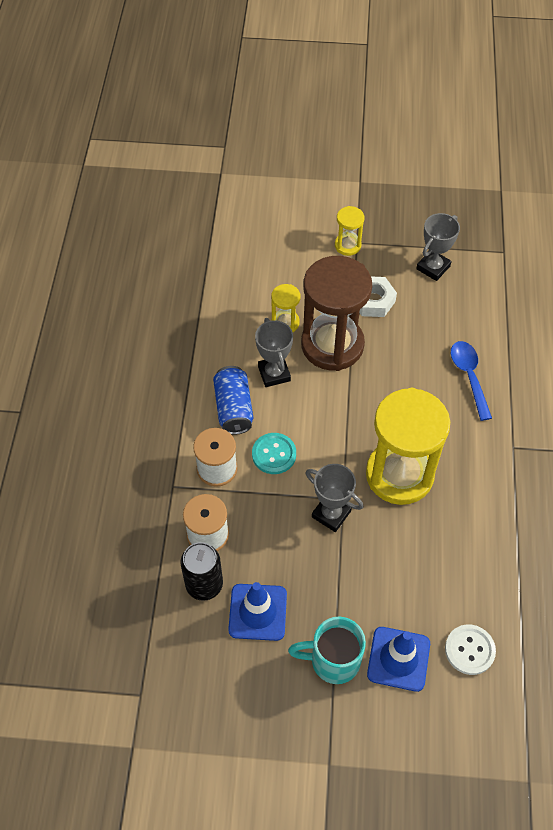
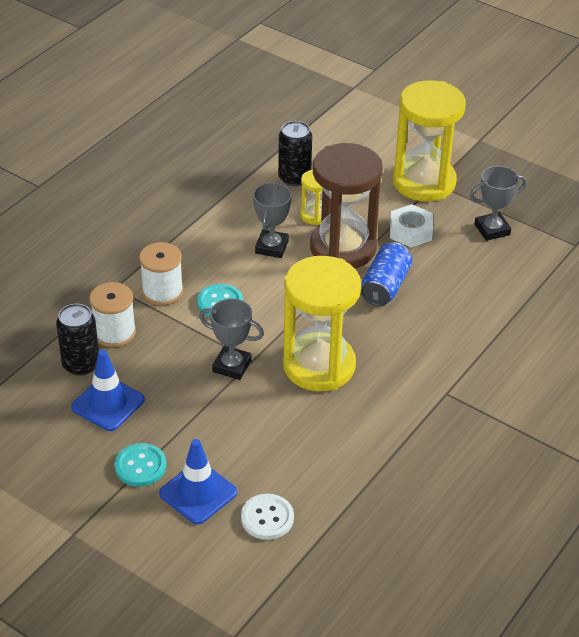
camera: 30 degrees right, 15 degrees down
blue can [213,366,253,435] -> blue can moved to [361,242,412,306]
turquoise mug [288,617,366,684] -> turquoise button [115,443,166,487]
grey trophy [306,464,363,532] -> grey trophy turned 45 degrees counterclockwise [199,299,264,380]
yellow hourglass [335,206,364,256] -> yellow hourglass [393,80,466,202], size x2.21
blue spoon [451,341,492,421] -> none
none -> black can [278,121,312,186]

